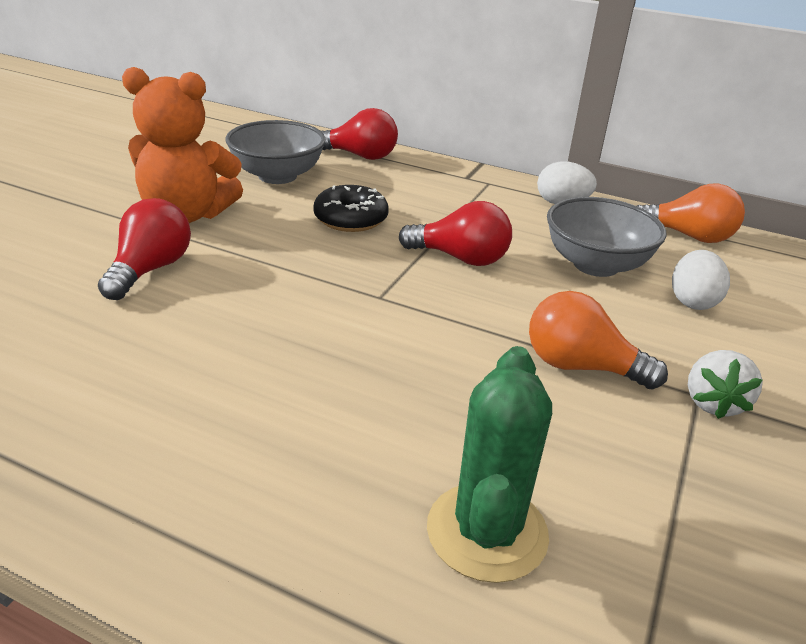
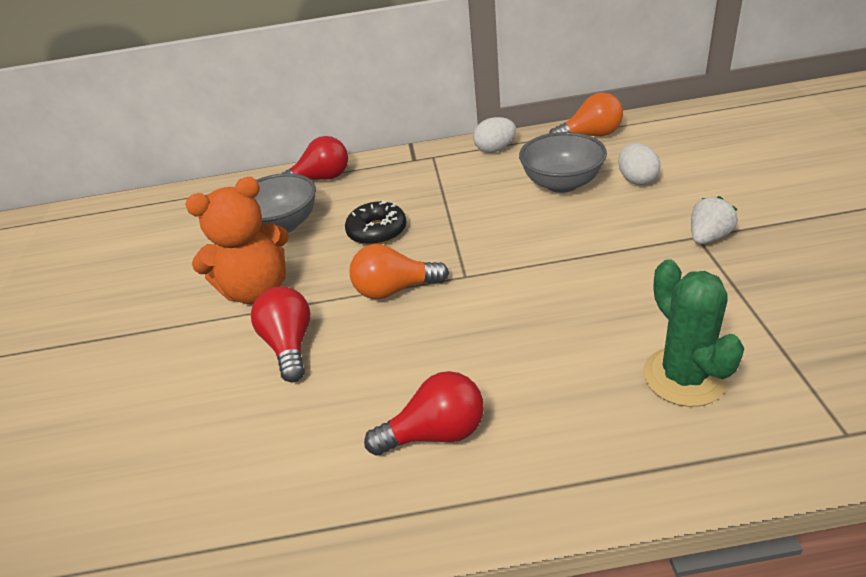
camera: 25 degrees left, 5 degrees up
red light bulb [399,201,512,266] -> red light bulb moved to [364,371,484,456]
orange light bulb [529,291,668,390] -> orange light bulb moved to [349,244,449,299]
white strawberry [688,350,763,419] -> white strawberry turned 120 degrees counterclockwise [691,196,738,244]

